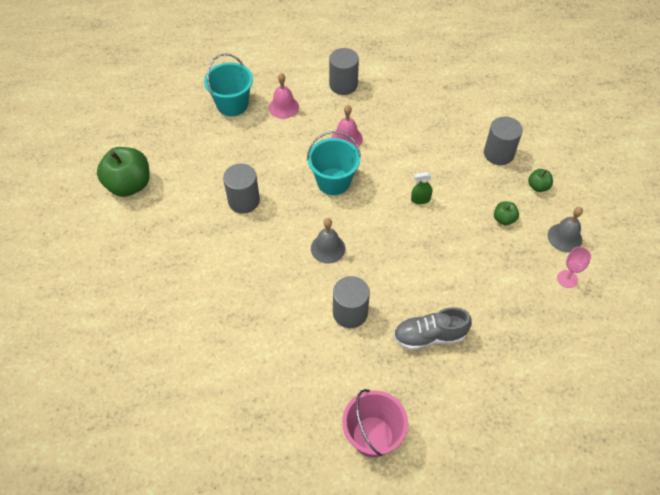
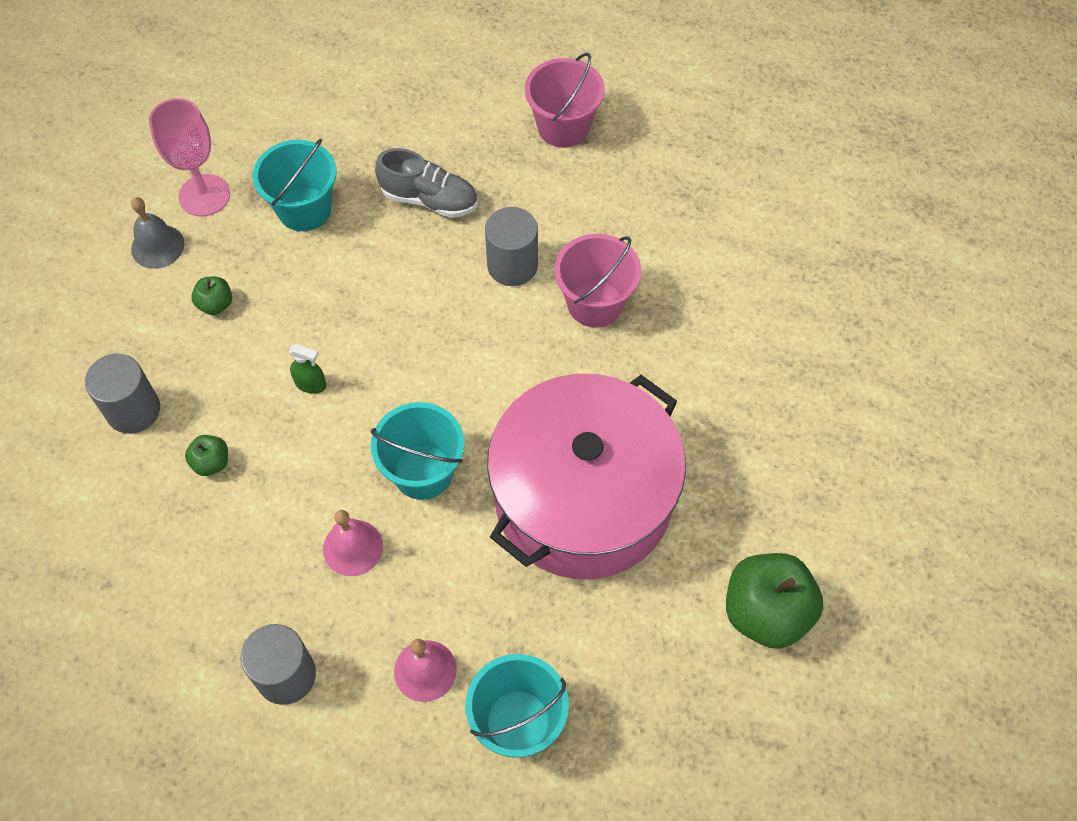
camera: 155 degrees left, 5 degrees up
grey cylinder [223,164,260,213] -> pink pot [487,374,686,579]
grey bell [311,218,345,264] -> none
green apple [528,169,553,192] -> green apple moved to [185,435,228,476]
pink goblet [557,247,591,288] -> pink goblet [149,98,230,217], size x1.74
none -> turquoise bucket [253,139,337,231]
none -> pink bucket [554,234,641,328]

